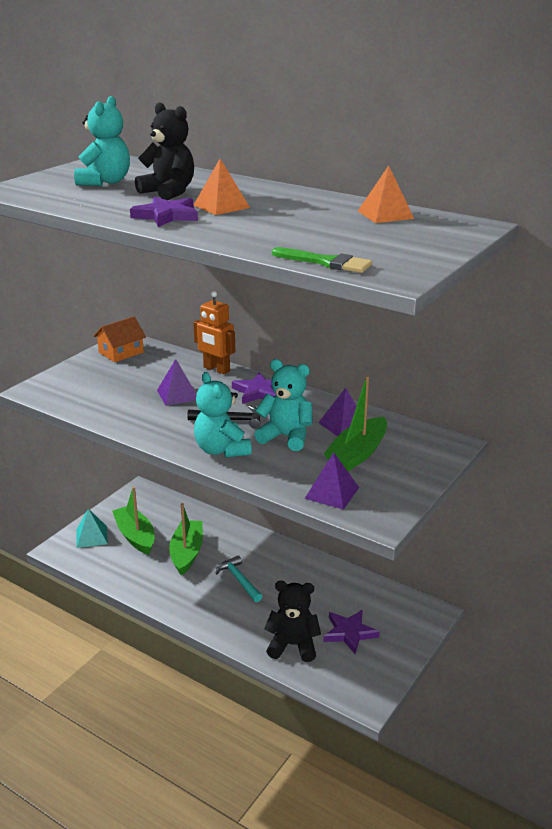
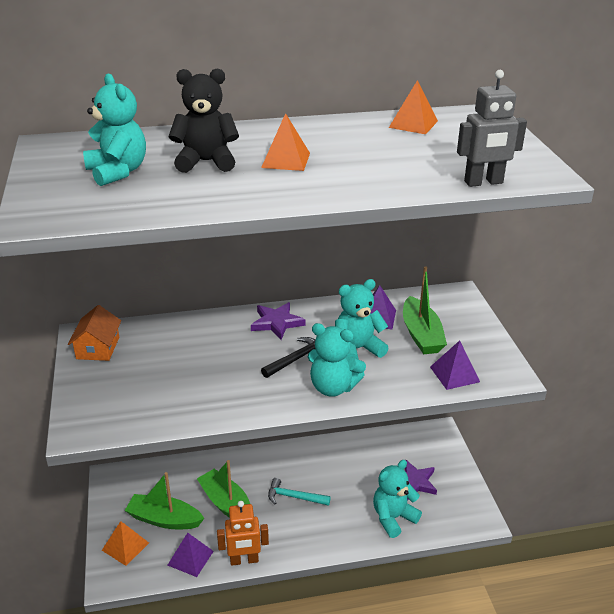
camera: 45 degrees left, 5 degrees up
turquoise pyramid [76,509,108,548] -> orange pyramid [102,521,149,566]
purple star [130,197,198,227] -> none
purple pyramid [157,359,197,406] -> purple pyramid moved to [168,533,214,577]
orange robot [193,291,235,374] -> orange robot moved to [217,501,269,566]
black teddy bear [264,581,321,662] -> turquoise teddy bear [373,460,422,538]
green brush [272,247,372,273] -> grey robot [457,70,527,187]

